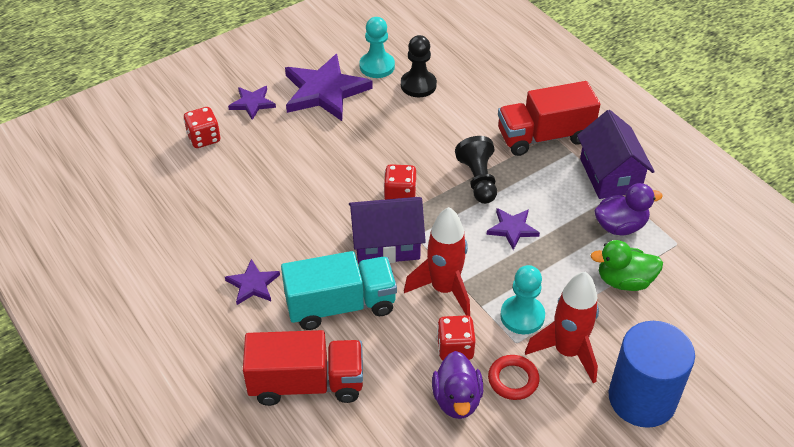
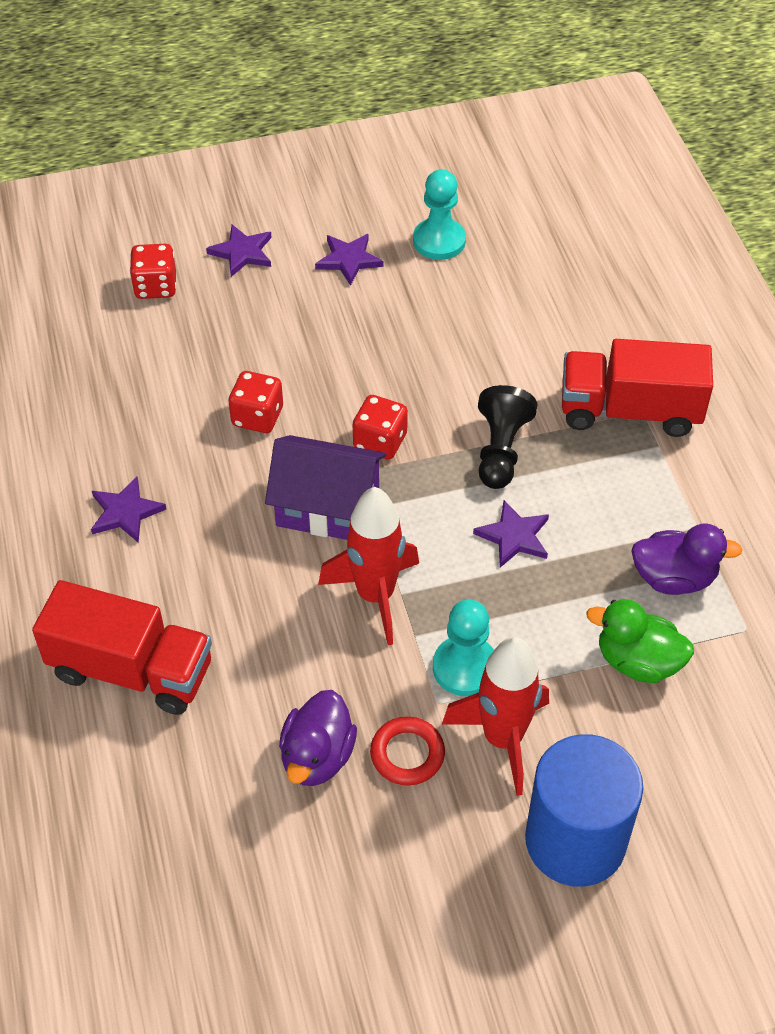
camera: 20 degrees right, 5 degrees up
turquoise truck [281,251,397,330] -> none
purple star [285,54,373,121] -> purple star [315,234,384,286], size x0.51
black pawn [401,35,437,97] -> none
red dice [437,315,476,360] -> red dice moved to [228,371,283,433]
purple house [577,110,655,199] -> none

